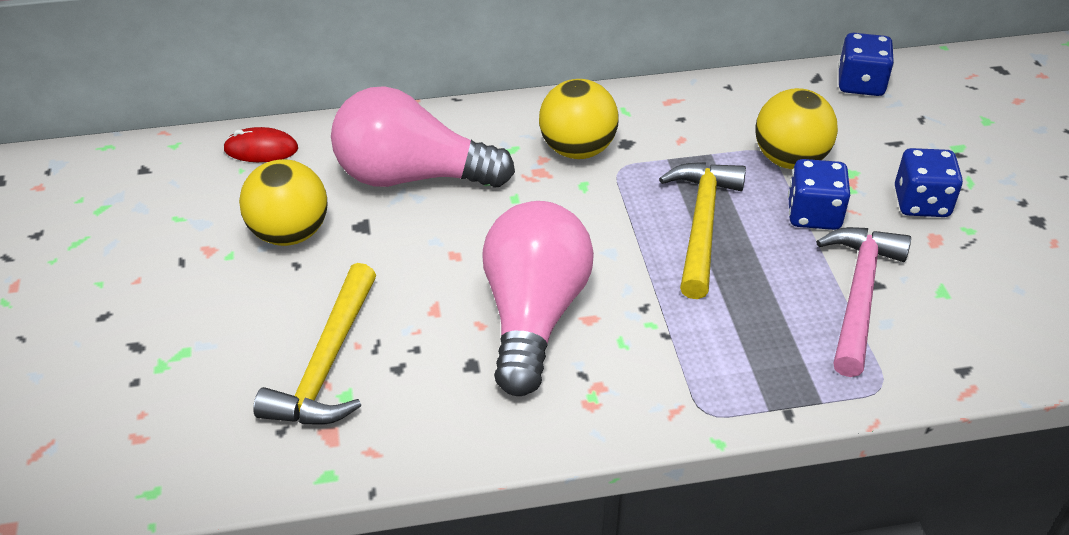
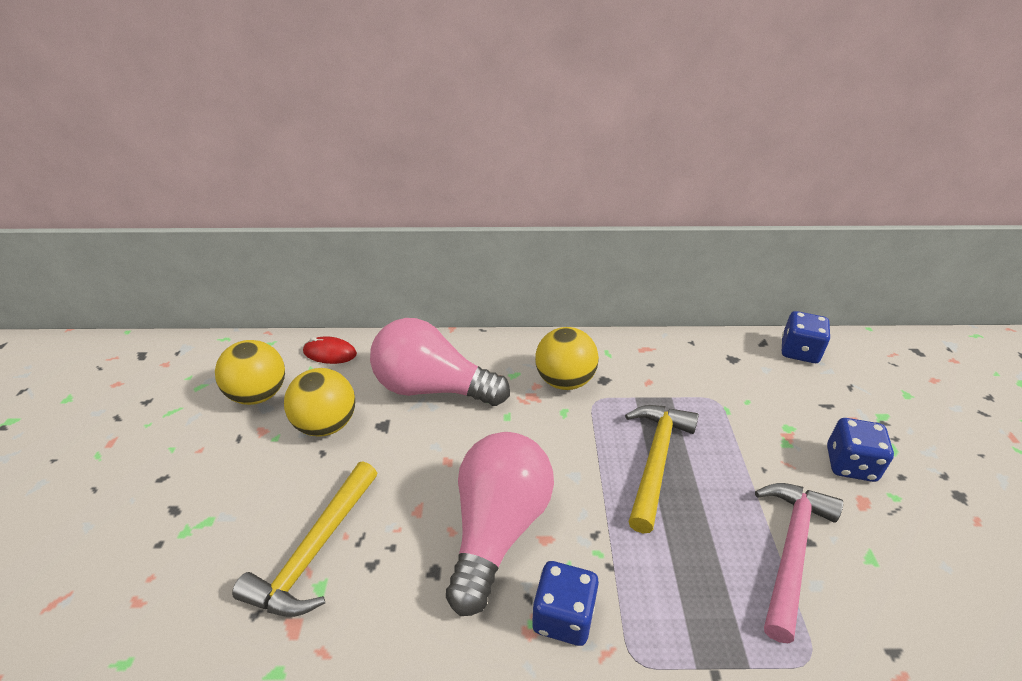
camera: 10 degrees right, 5 degrees down
yellow ball [755,88,838,169] -> yellow ball moved to [215,340,285,405]
blue dice [788,159,850,230] -> blue dice moved to [532,561,599,646]

